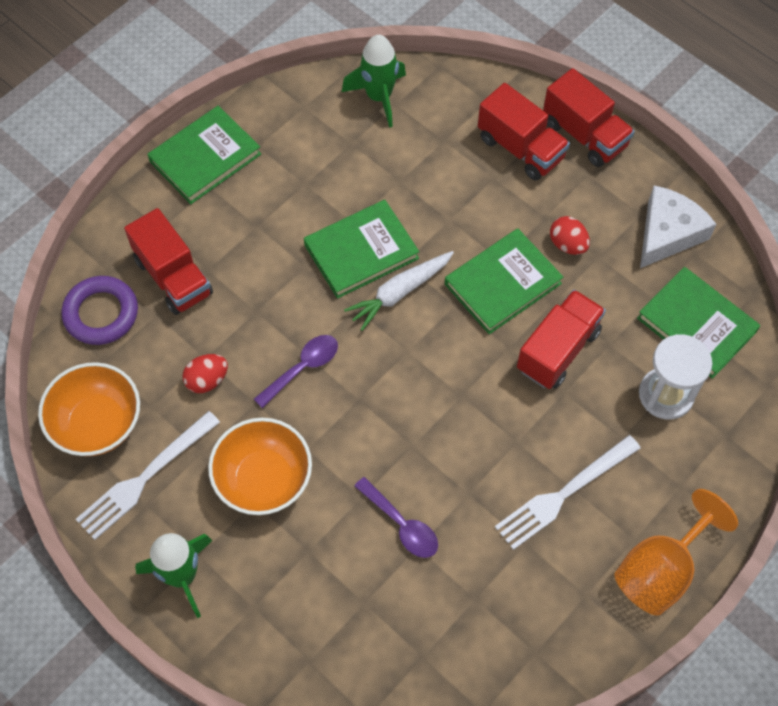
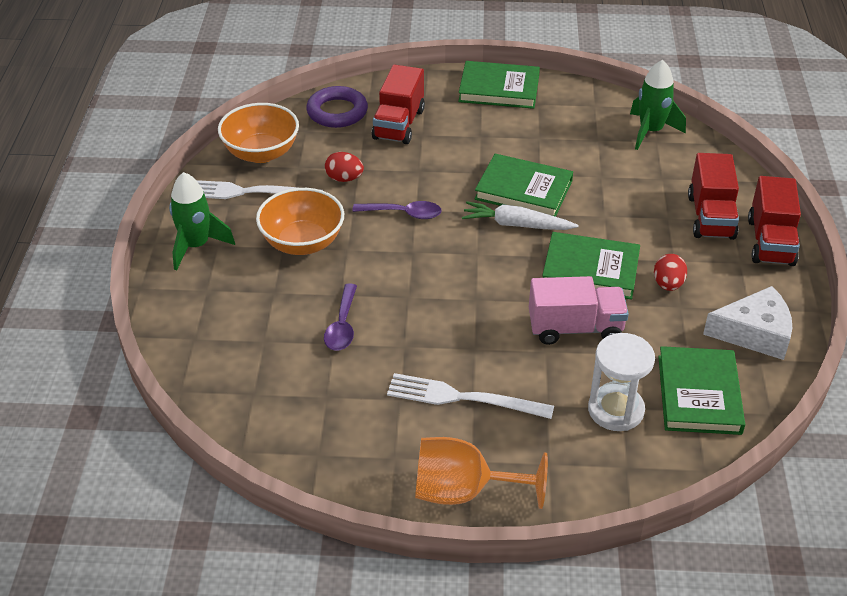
camera: 50 degrees right, 20 degrees down
red truck [517,290,606,389] -> pink truck [529,276,629,345]

